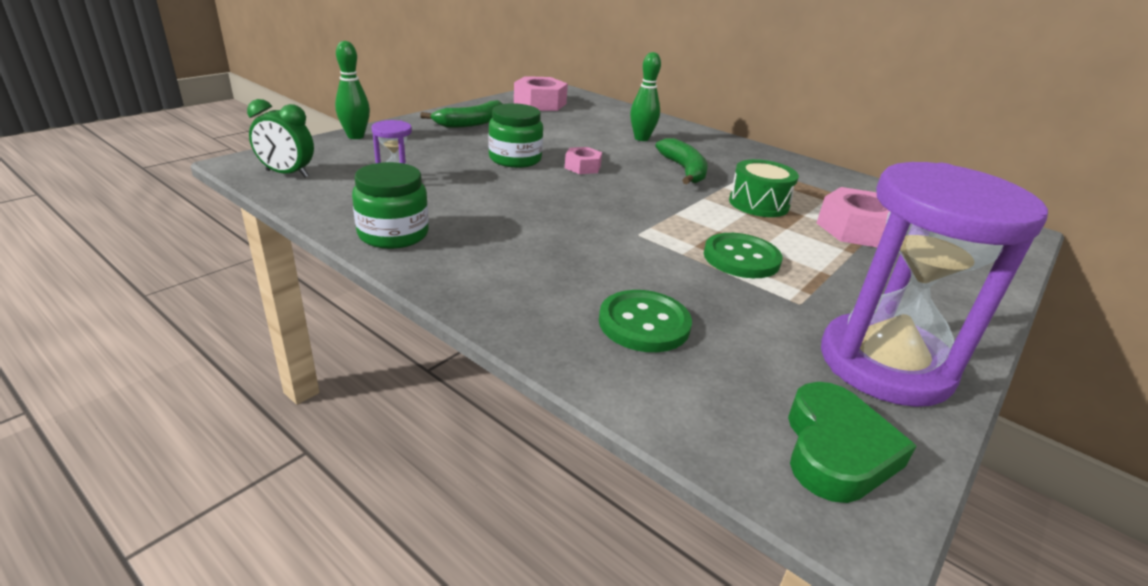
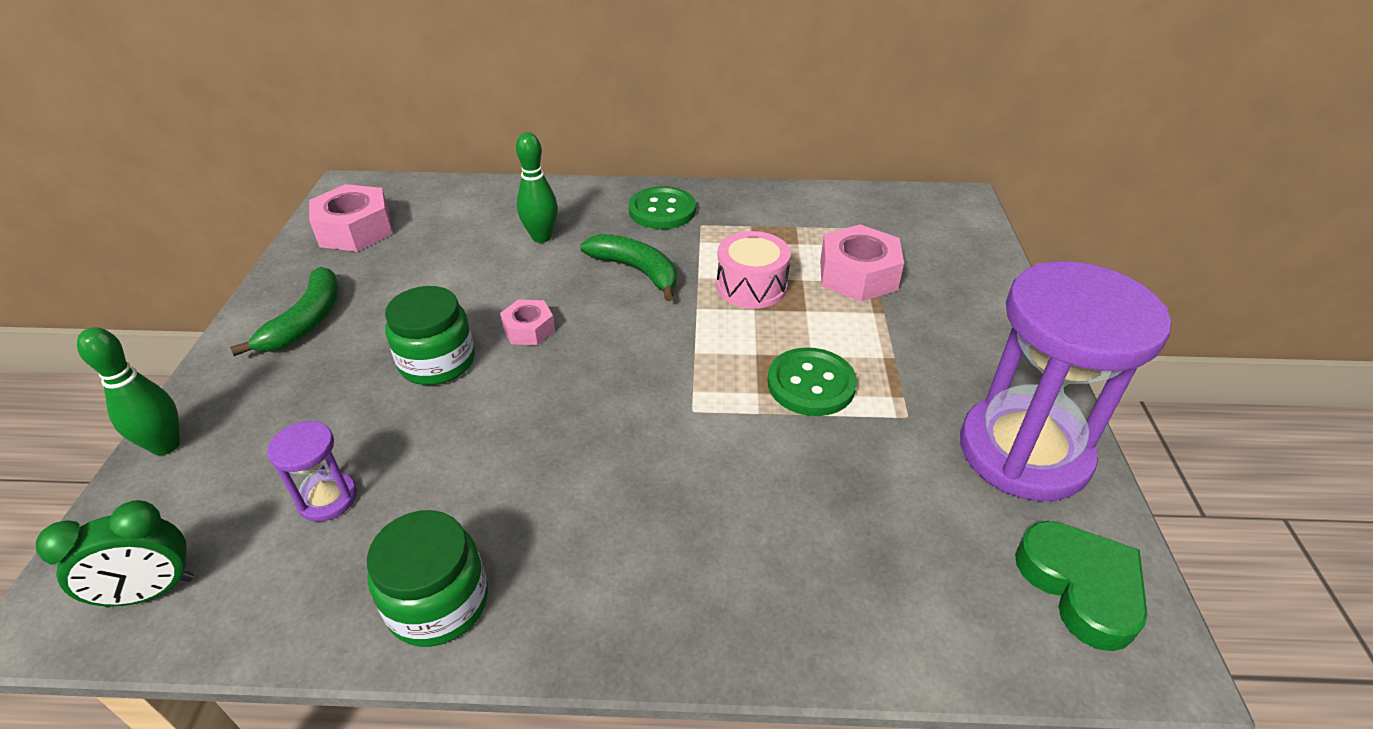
camera: 35 degrees left, 10 degrees up
green button [599,290,692,352] -> green button moved to [629,186,696,229]
green drum [729,159,799,217] -> pink drum [717,231,791,308]

